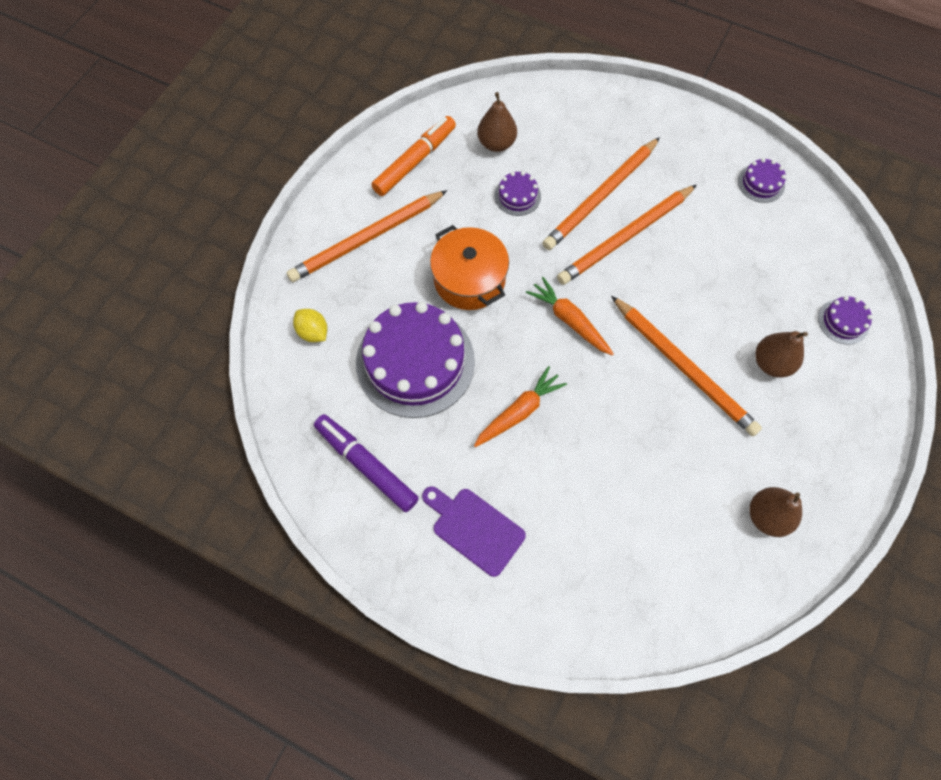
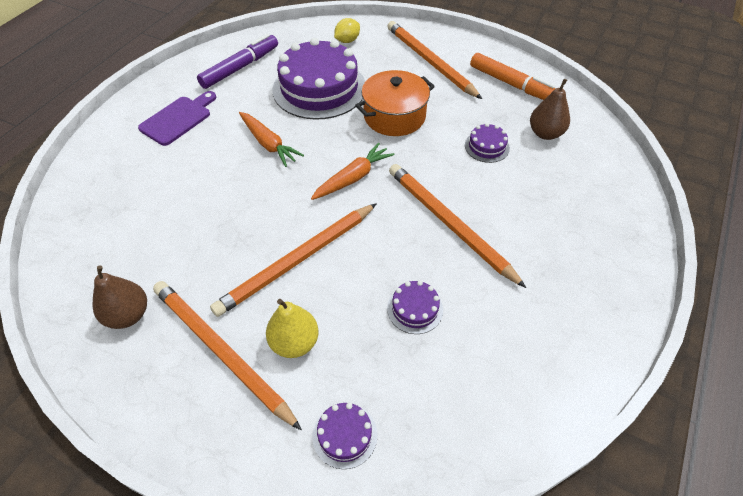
camera: 90 degrees right, 15 degrees down
orange pencil [542,137,660,250] -> orange pencil moved to [153,281,302,431]
purple cake [738,158,786,203] -> purple cake moved to [387,281,443,334]
brown pear [755,331,808,378] -> yellow pear [266,299,319,358]

